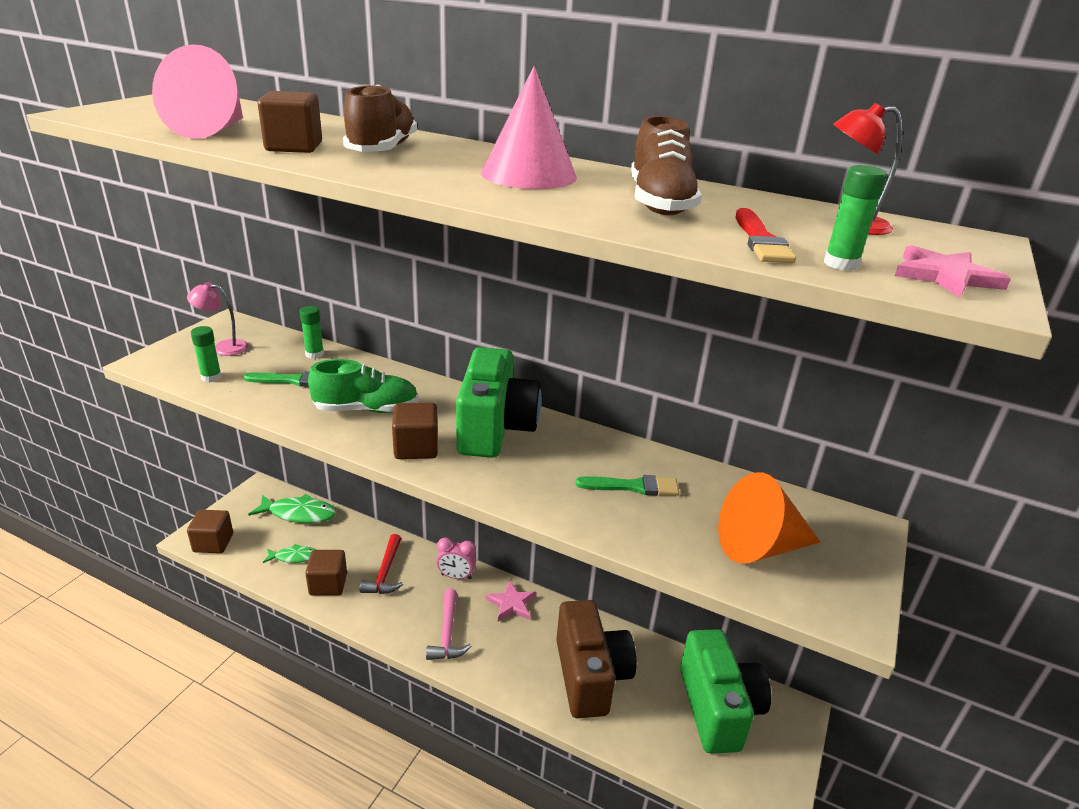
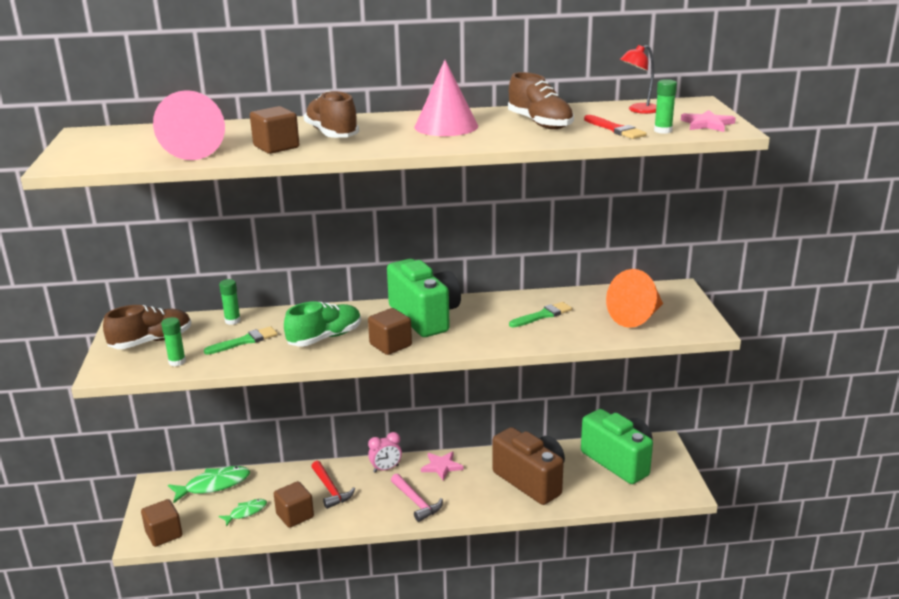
camera: 30 degrees left, 5 degrees down
pink lamp [187,282,249,356] -> brown shoe [103,305,191,349]

